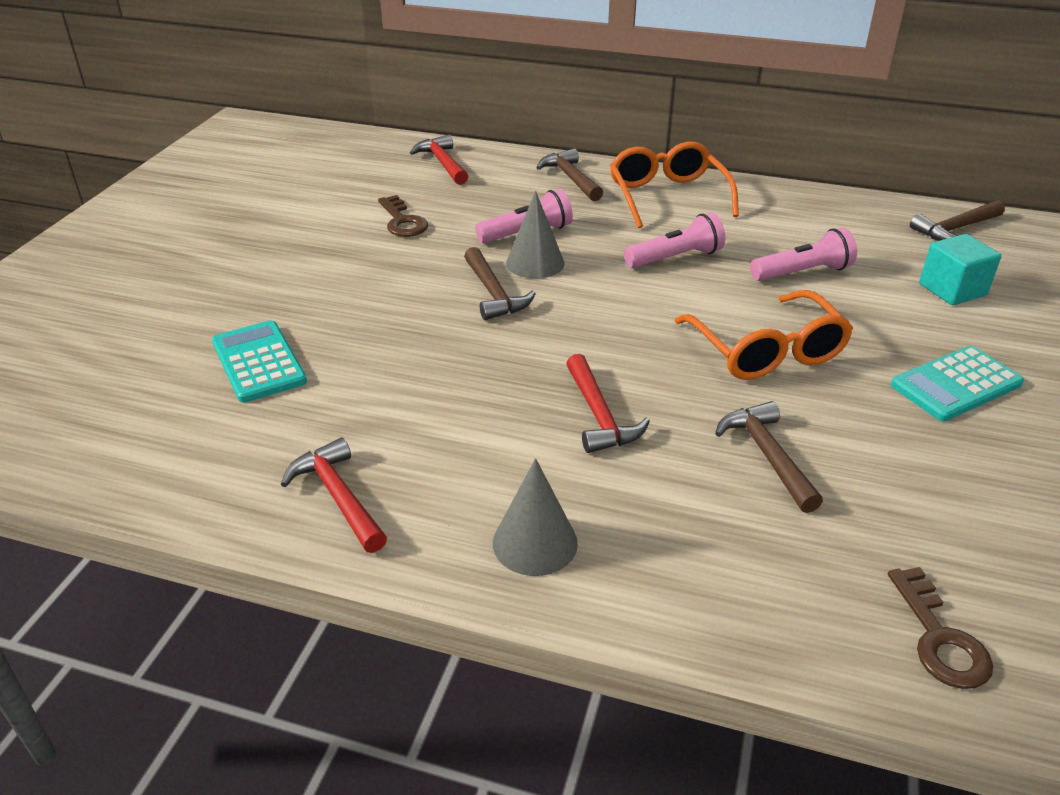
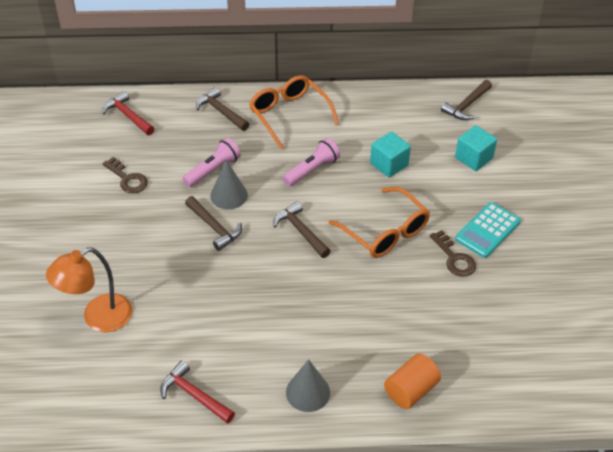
camera: 20 degrees left, 10 degrees up
turquoise calculator [212,320,307,403] -> orange lamp [46,247,133,332]
red hammer [566,354,650,453] -> none
brown hammer [715,401,823,513] -> brown hammer moved to [273,201,331,258]
pink flashlight [750,228,857,281] -> turquoise cube [370,131,411,178]
brown key [888,567,993,689] -> brown key moved to [430,230,476,277]
none -> orange cylinder [384,353,441,409]

